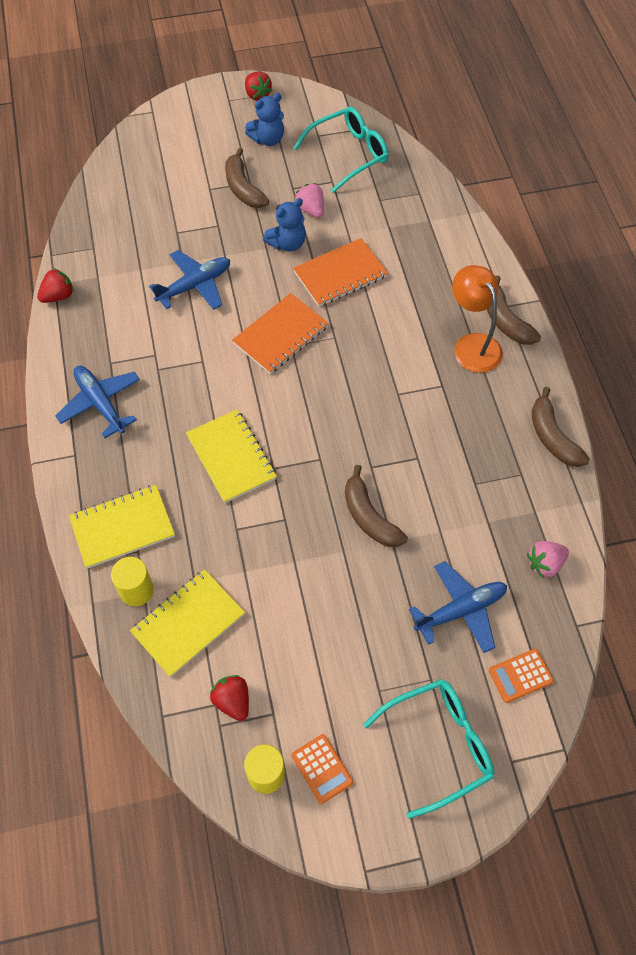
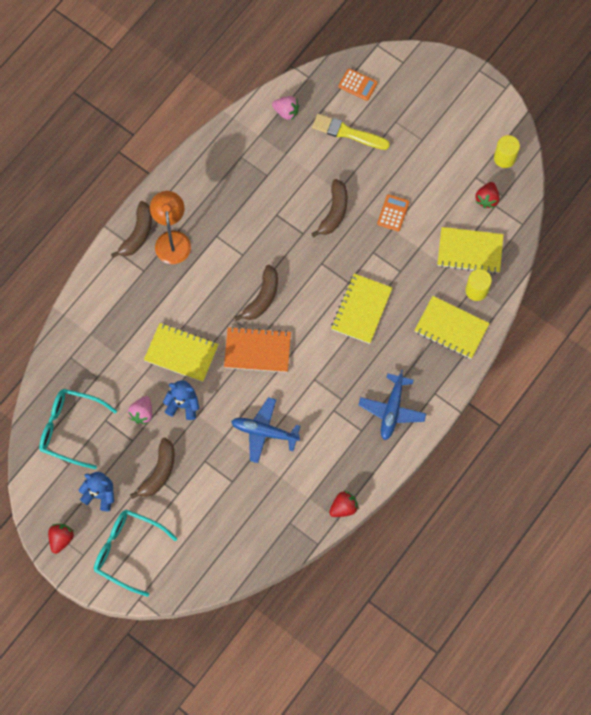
camera: 130 degrees left, 10 degrees up
red strawberry [37,268,74,303] -> red strawberry turned 135 degrees clockwise [329,491,359,517]
orange calculator [292,734,353,804] -> orange calculator moved to [377,194,409,231]
orange notebook [293,238,388,307] -> yellow notebook [144,323,219,382]
turquoise glasses [363,679,494,819] -> turquoise glasses moved to [94,509,177,597]
blue plane [409,561,507,653] -> yellow brush [312,114,390,150]
orange lamp [452,265,503,373] -> orange lamp turned 150 degrees clockwise [150,191,191,264]
brown banana [532,387,590,467] -> brown banana moved to [234,265,278,321]

